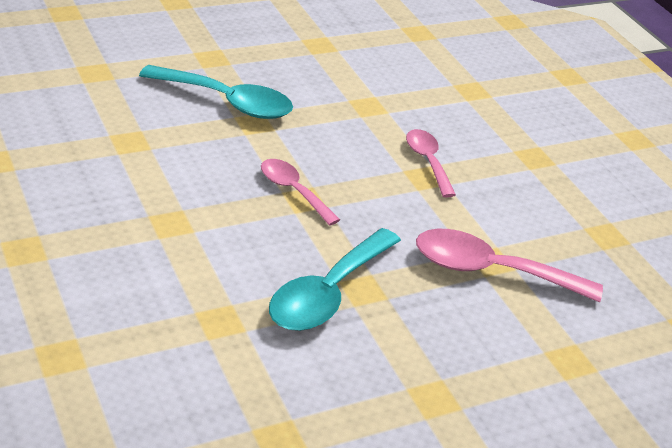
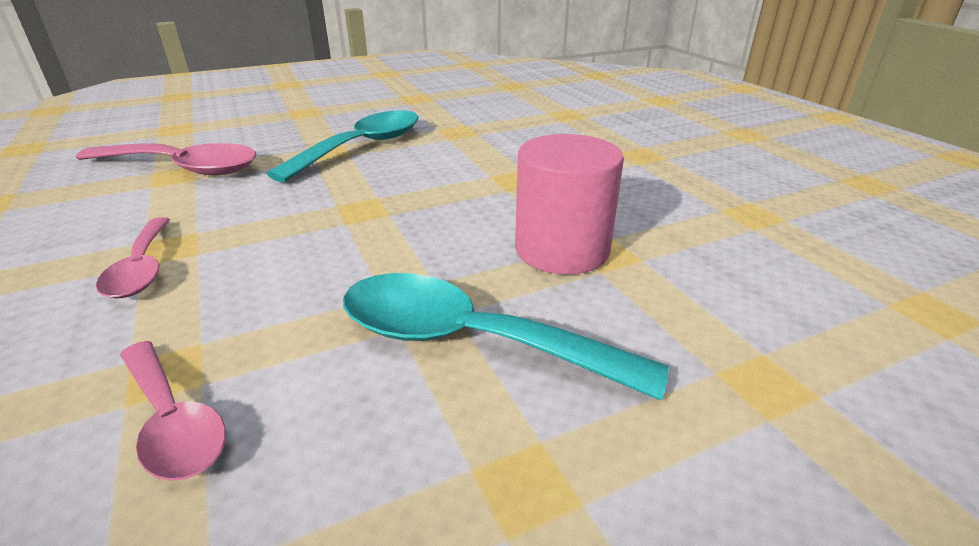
camera: 175 degrees left, 5 degrees down
pink spoon [261,159,340,226] -> pink spoon moved to [120,341,226,481]
none -> pink cylinder [515,134,624,274]

